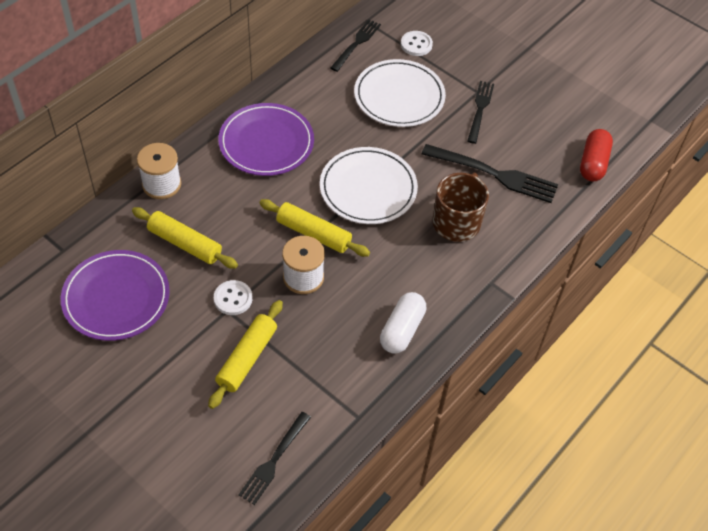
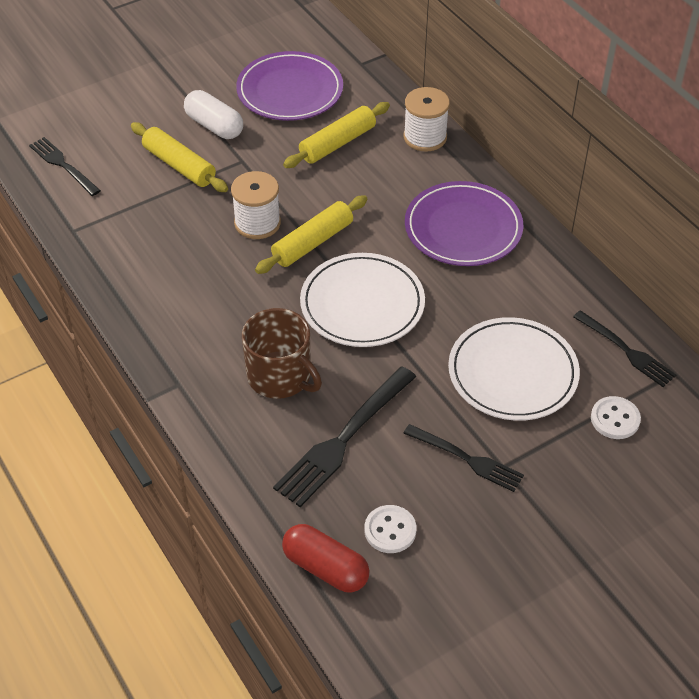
camera: 110 degrees right, 5 degrees down
white button [214,280,252,315] -> white button moved to [364,505,417,553]
white capsule [380,292,427,354] -> white capsule moved to [184,90,243,139]

